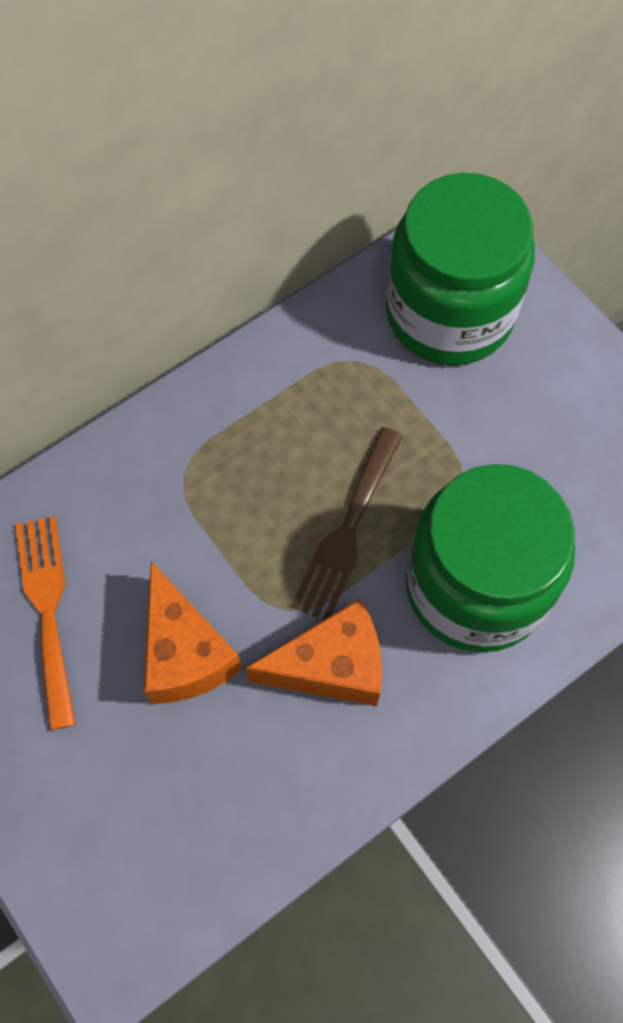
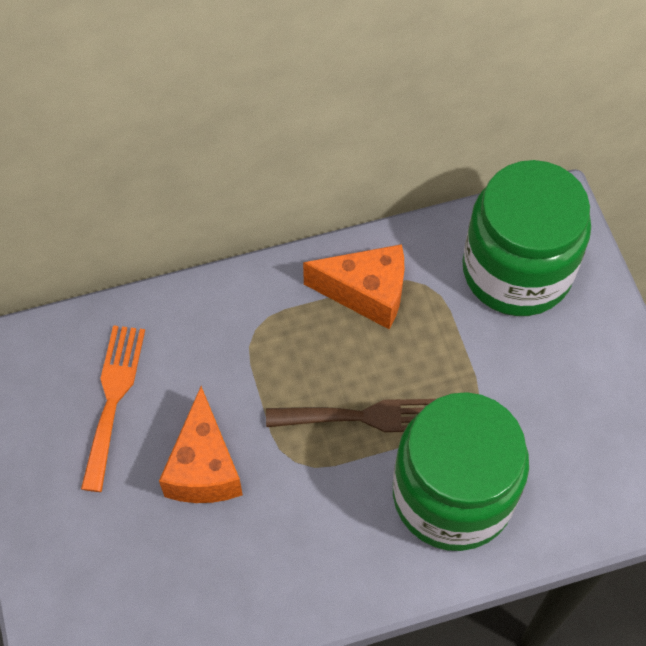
camera: 20 degrees right, 5 degrees down
orange cheese [245,599,382,706] -> orange cheese moved to [303,244,404,329]
brown fork [291,427,403,620] -> brown fork turned 135 degrees counterclockwise [266,399,436,432]

